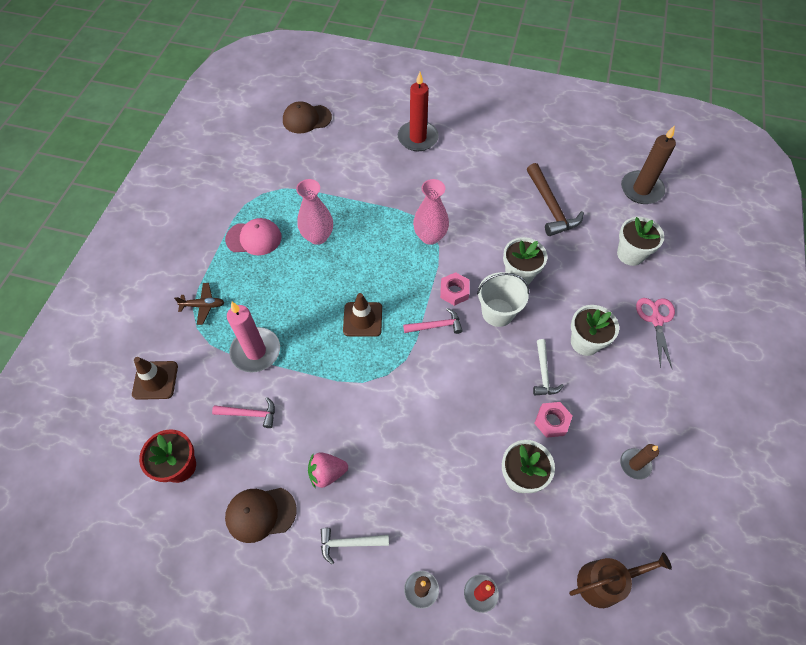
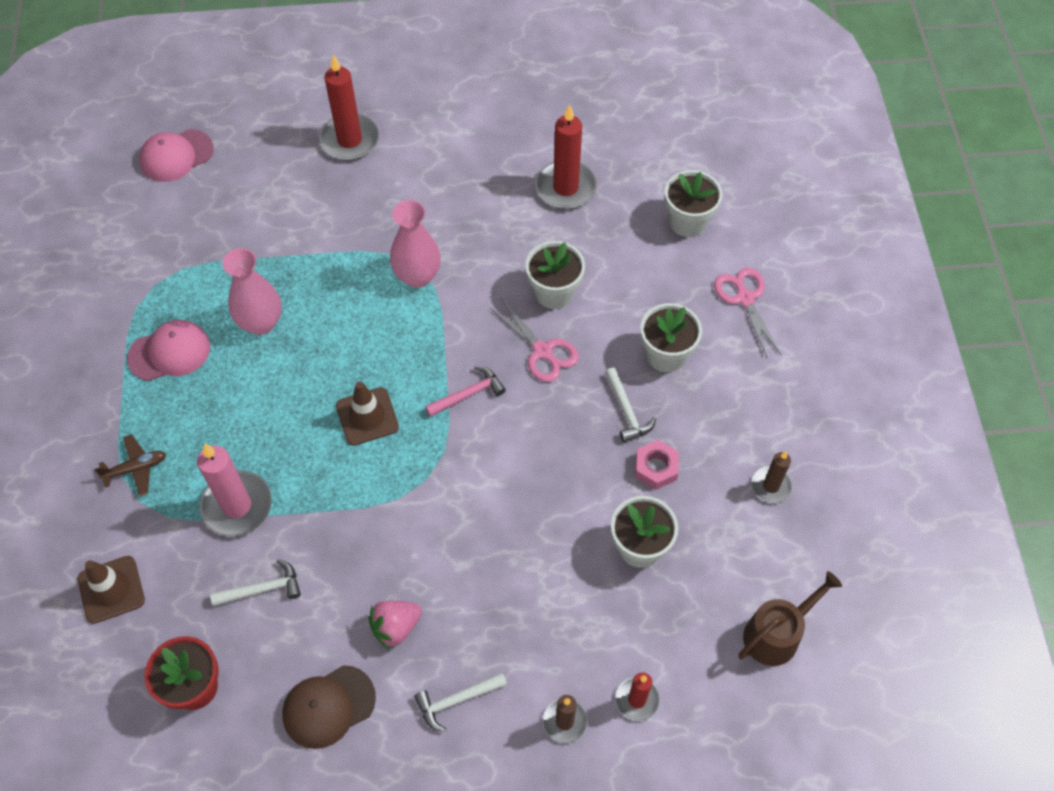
camera: 20 degrees left, 0 degrees up
pink hammer [212,397,275,428] -> white hammer [210,559,301,606]
brown cap [283,101,332,134] -> pink cap [139,129,214,182]
pink nut [440,272,470,306] -> none
white bucket [477,272,529,327] -> pink scissors [489,298,579,382]
brown hammer [527,163,584,236] -> red candle [535,104,597,209]
brown candle [621,125,676,204] -> none

